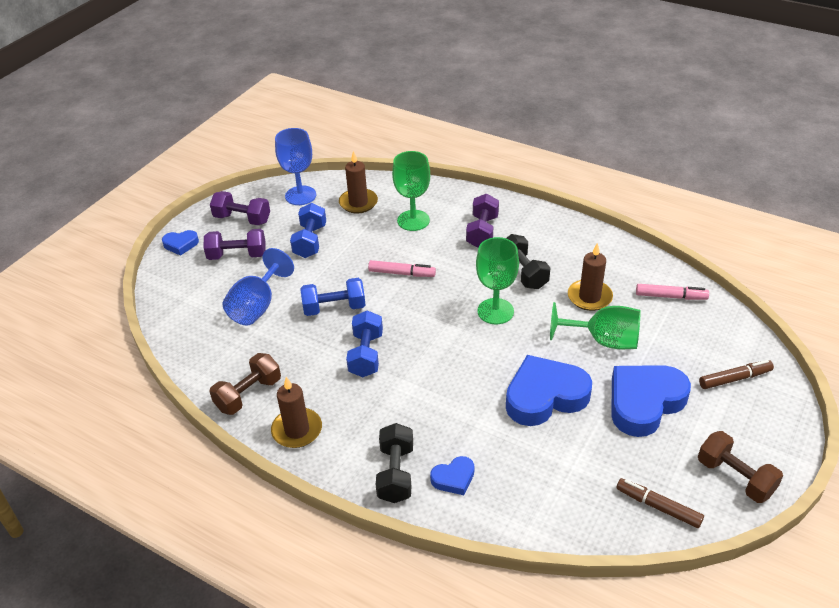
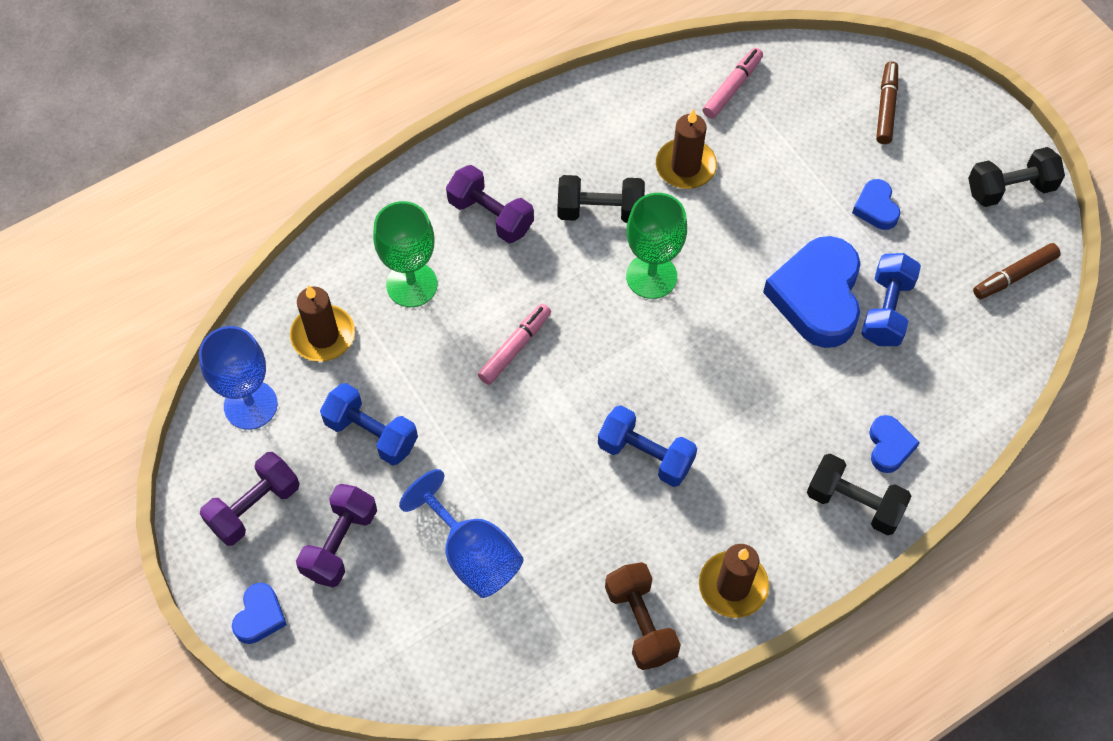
camera: 65 degrees left, 20 degrees up
blue dumbbell [301,278,365,316] -> blue dumbbell moved to [861,253,921,346]
green goblet [550,302,641,349] -> none
blue heart [612,365,691,437] -> blue heart [852,179,900,230], size x0.48
brown dumbbell [698,431,783,503] -> black dumbbell [968,147,1065,207]

